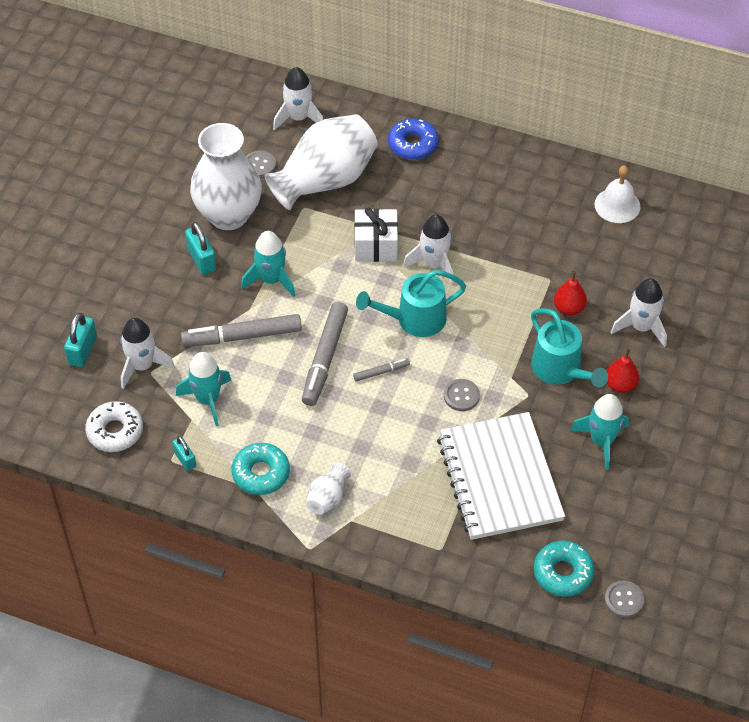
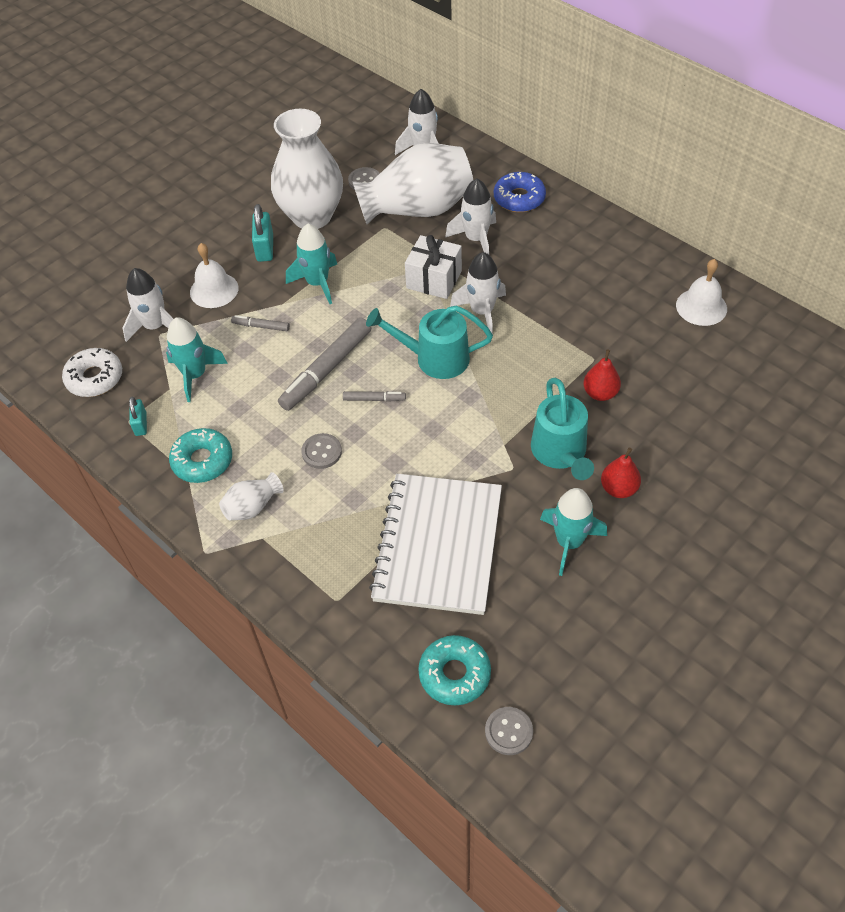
camera: 25 degrees right, 0 degrees up
turquoise padlock [64,313,97,367] -> none
grey marker [181,314,302,347] -> grey marker [231,315,290,331], size x0.48
grey button [444,379,480,411] -> grey button moved to [301,433,342,469]
white rocket [611,278,667,347] -> white rocket moved to [445,179,496,254]
none -> white bell [190,243,238,308]

